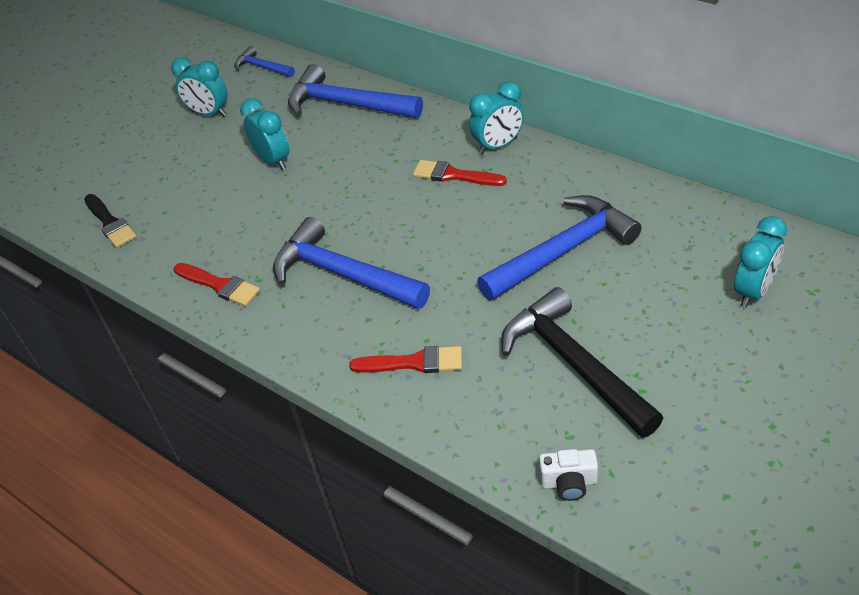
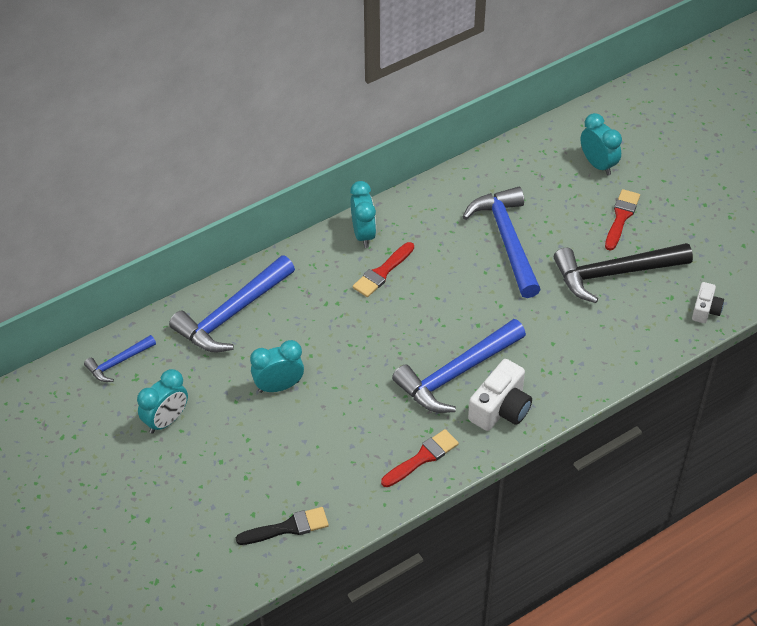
camera: 75 degrees left, 5 degrees up
red brush [349,346,462,373] -> red brush moved to [605,189,640,251]
none -> white camera [468,359,532,431]

